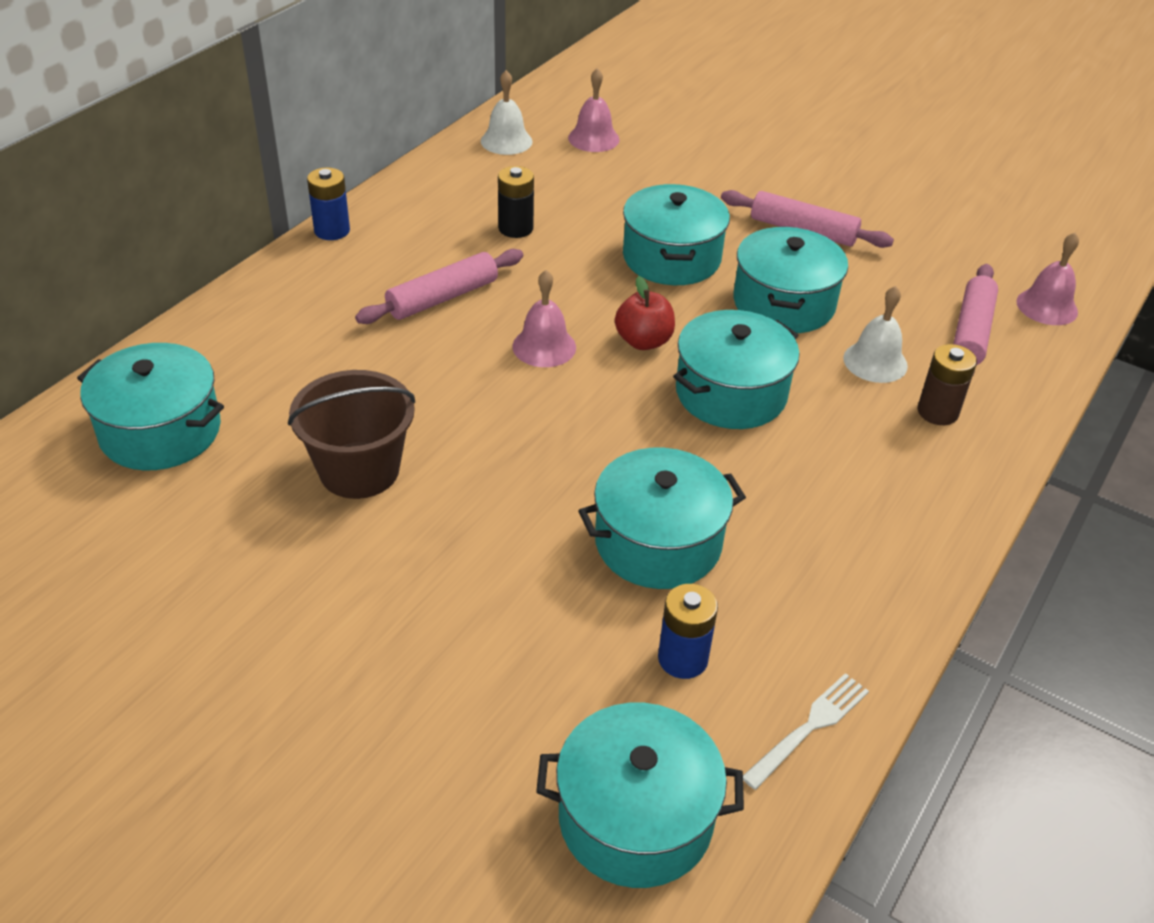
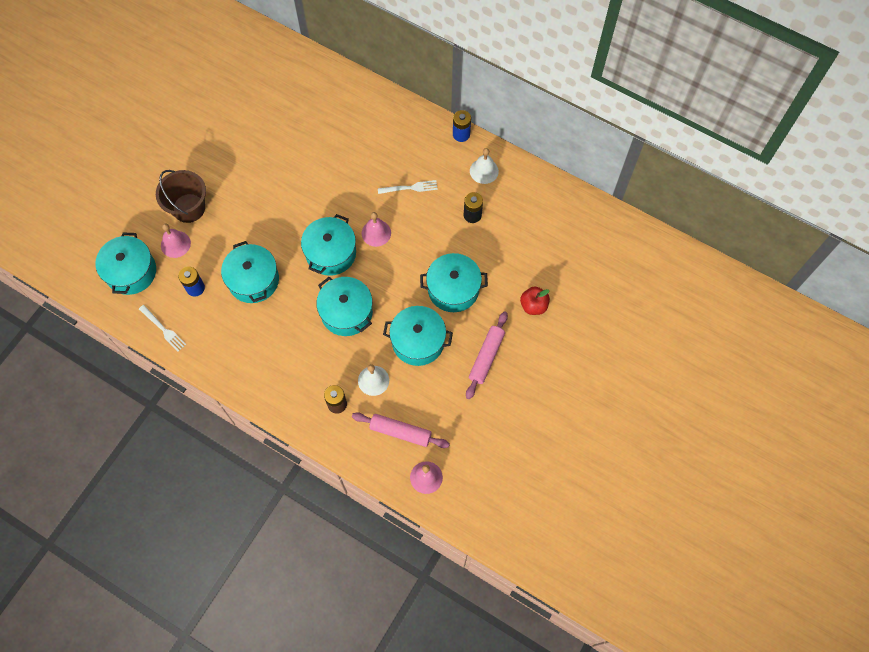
camera: 90 degrees right, 25 degrees up
turquoise pot [77,343,224,470] -> turquoise pot moved to [301,214,356,276]
brown bucket [288,370,415,499] -> brown bucket moved to [156,170,206,223]
pink rolling pin [355,249,523,324] -> white fork [378,180,438,194]
white bell [481,70,532,155] -> white bell moved to [470,148,499,184]
pink bell [568,68,619,152] -> pink bell moved to [161,223,191,258]
red apple [615,276,675,350] -> red apple moved to [520,286,550,315]

